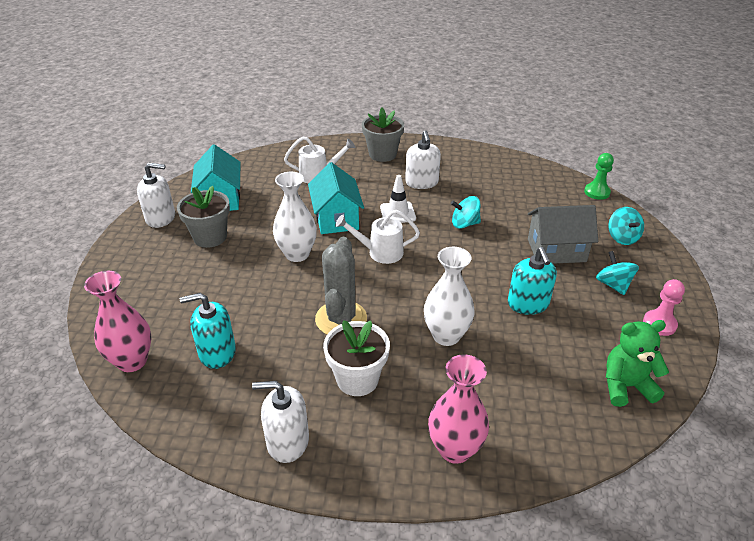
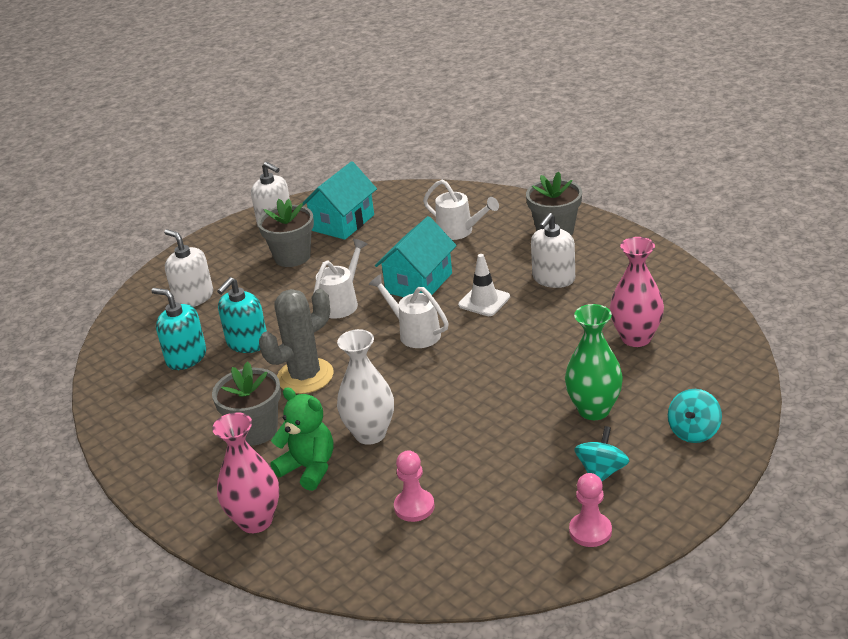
camera: 45 degrees right, 5 degrees down
pink vase [84,271,151,372] -> pink vase moved to [610,237,664,347]
white soap dispenser [252,381,309,463] -> white soap dispenser moved to [164,229,213,307]
white vase [273,172,317,262] -> white watering can [313,239,368,319]
white flower pot [323,320,390,396] -> grey flower pot [212,361,281,446]
turquoise spinning top [451,196,481,229] -> none
turquoise soap dispenser [508,247,557,315] -> turquoise soap dispenser moved to [217,277,267,353]
grey house [528,205,598,264] -> green vase [565,304,623,420]
green pawn [584,153,614,200] -> none
green teddy bear [606,320,669,407] -> green teddy bear moved to [271,387,333,491]
none -> pink pawn [394,450,435,522]

